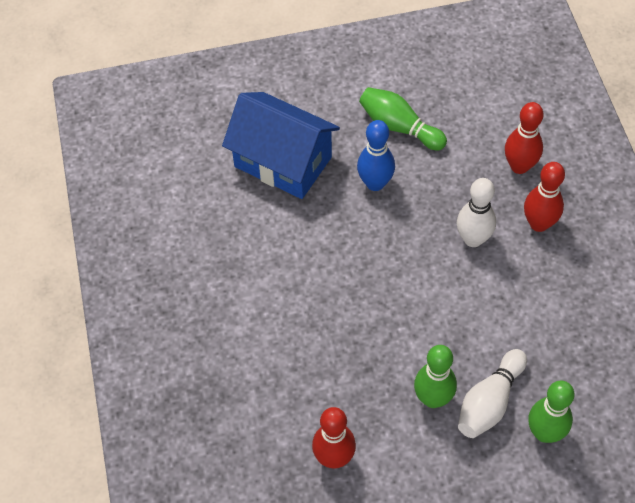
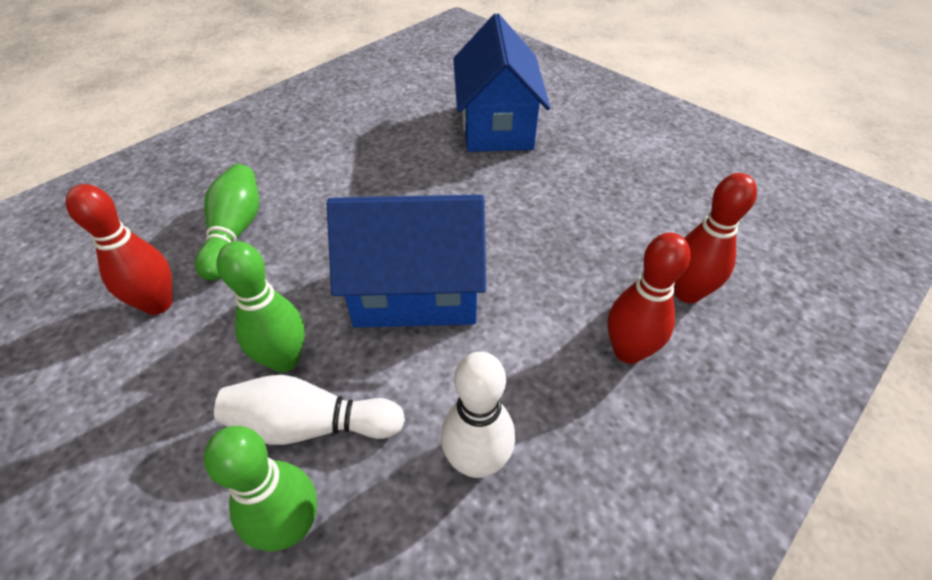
camera: 55 degrees right, 10 degrees down
blue bowling pin [357,120,395,191] -> none
green bowling pin [359,87,447,150] -> green bowling pin moved to [195,164,259,281]
white bowling pin [457,178,496,247] -> white bowling pin moved to [441,352,515,478]
none -> blue house [327,194,486,328]

